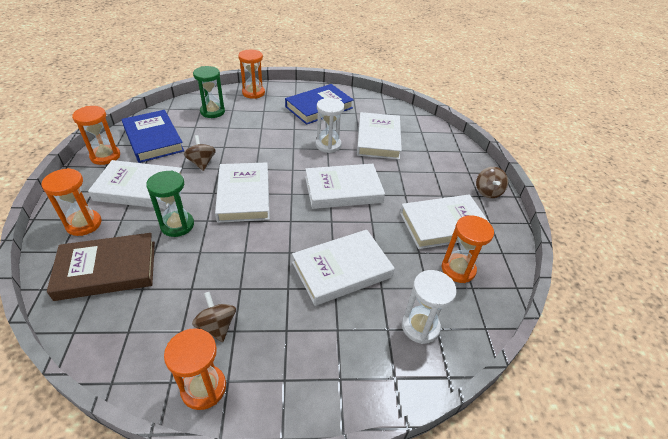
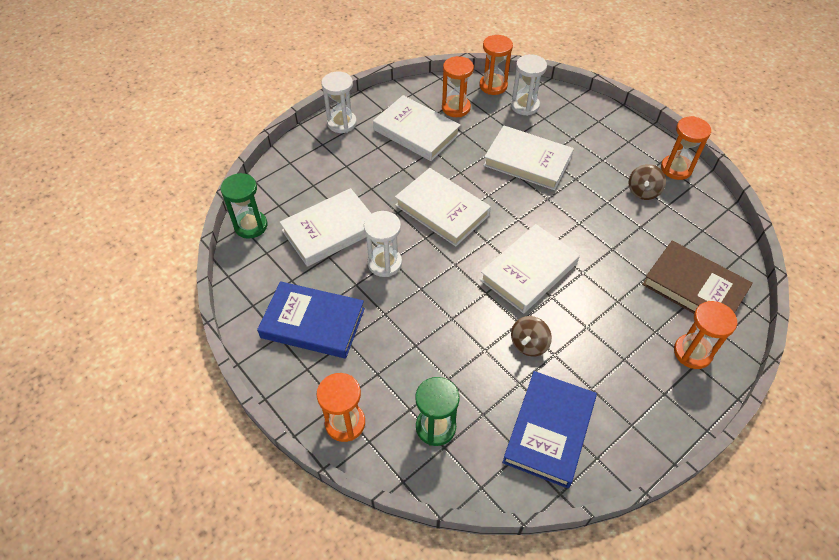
camera: 125 degrees left, 10 degrees up
orange hourglass [72,106,120,165] -> orange hourglass moved to [479,35,513,95]
white book [88,160,184,209] -> none
green hourglass [146,171,194,237] -> green hourglass moved to [221,173,267,239]
brown spinning top [476,167,508,198] -> white hourglass [321,72,357,133]

